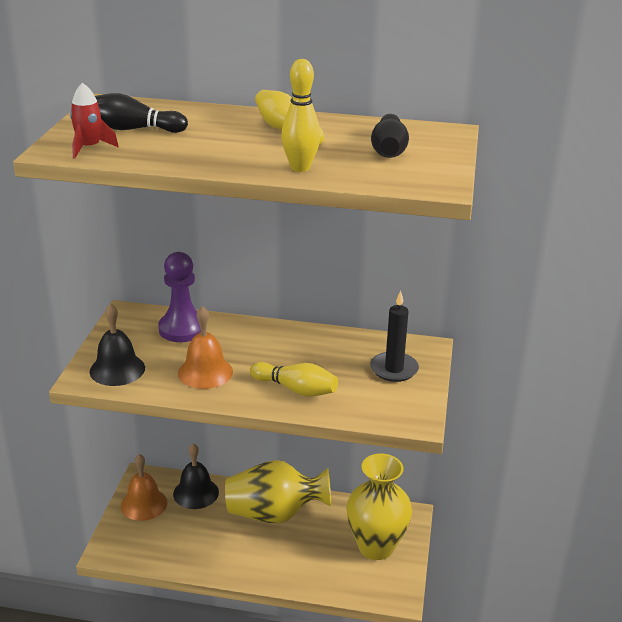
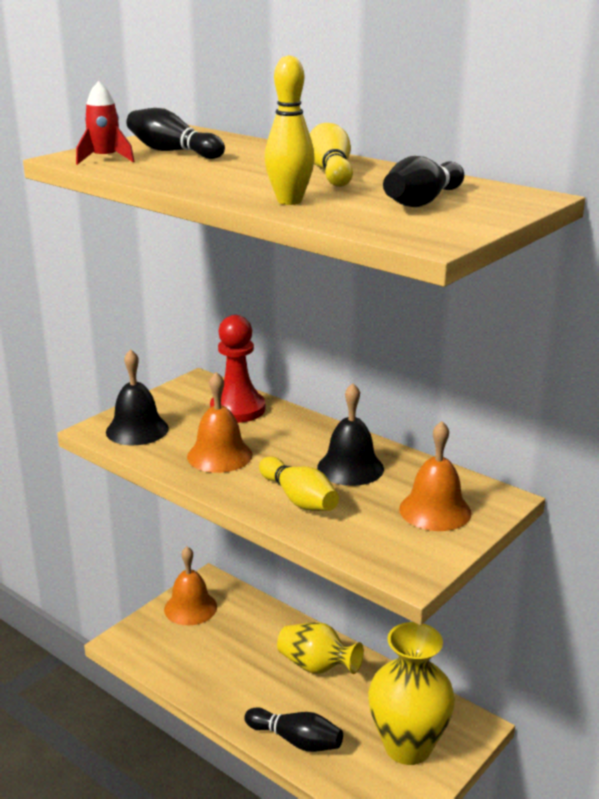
camera: 30 degrees right, 5 degrees down
purple pawn [158,252,201,342] -> red pawn [210,315,265,423]
black bell [173,443,219,509] -> black bell moved to [317,383,384,486]
yellow vase [225,460,331,524] -> yellow vase [277,622,364,674], size x0.66
black candle [370,290,419,382] -> orange bell [399,421,472,531]
none -> black bowling pin [244,707,343,752]

